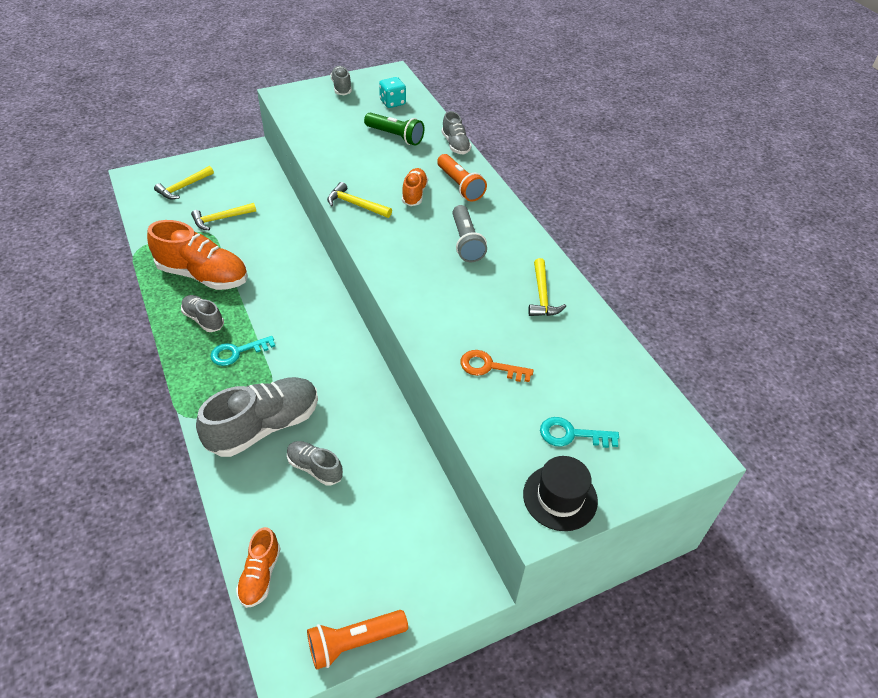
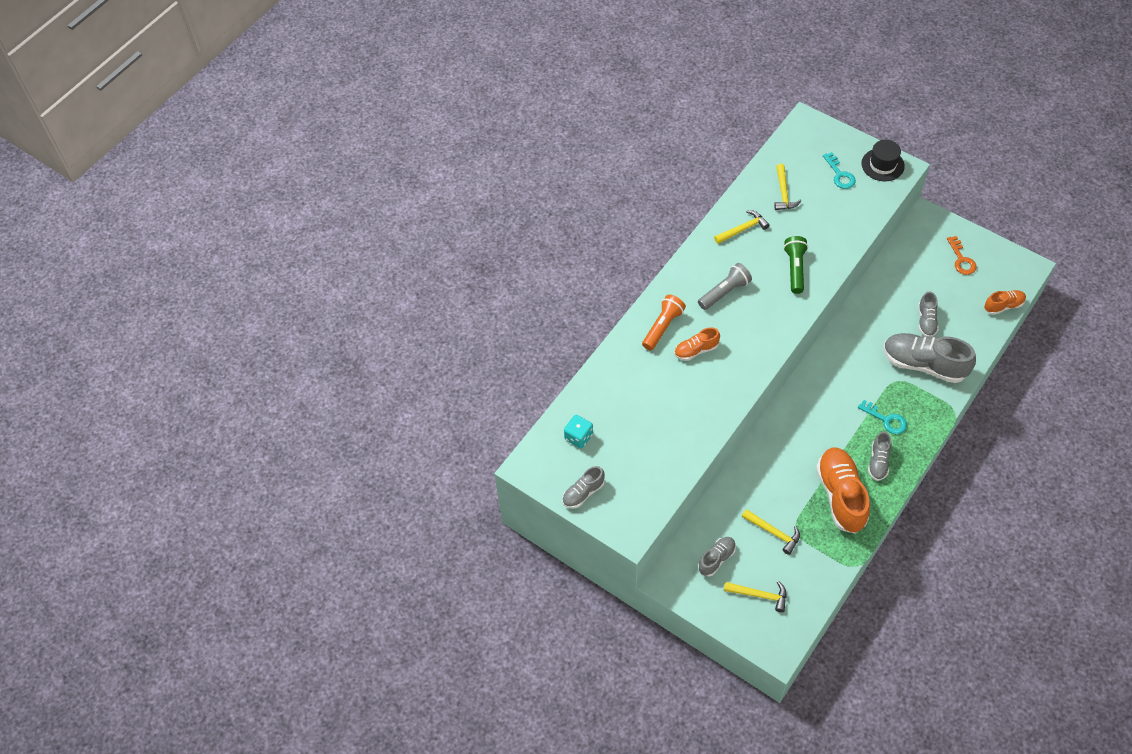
camera: 115 degrees left, 10 degrees up
orange flashlight [307,610,408,670] -> none
yellow hammer [327,182,392,218] -> yellow hammer moved to [774,164,801,210]
green flashlight [364,113,424,146] -> green flashlight moved to [784,236,808,294]
grey shoe [442,111,472,154] -> grey shoe moved to [698,537,736,576]
orange key [460,350,534,382] -> orange key moved to [947,236,977,275]

